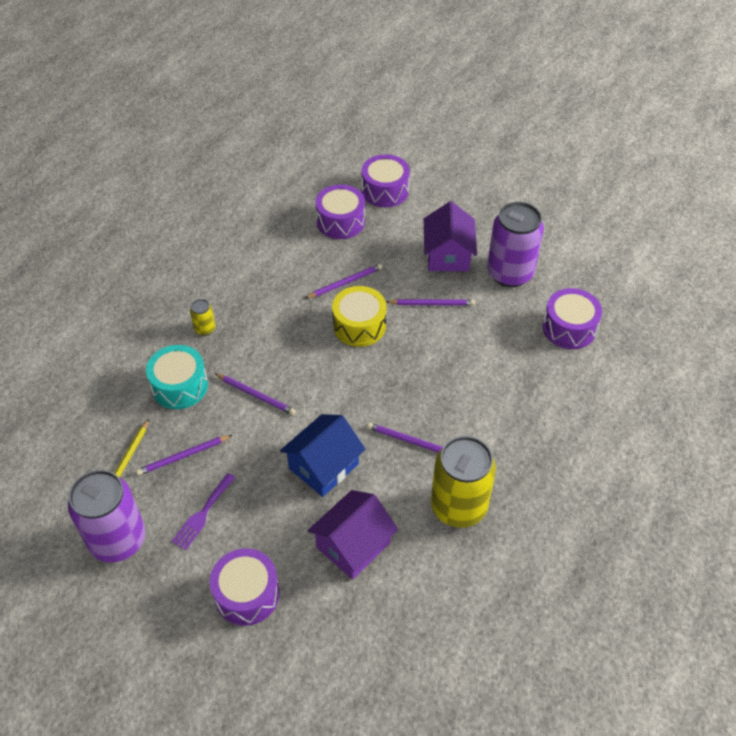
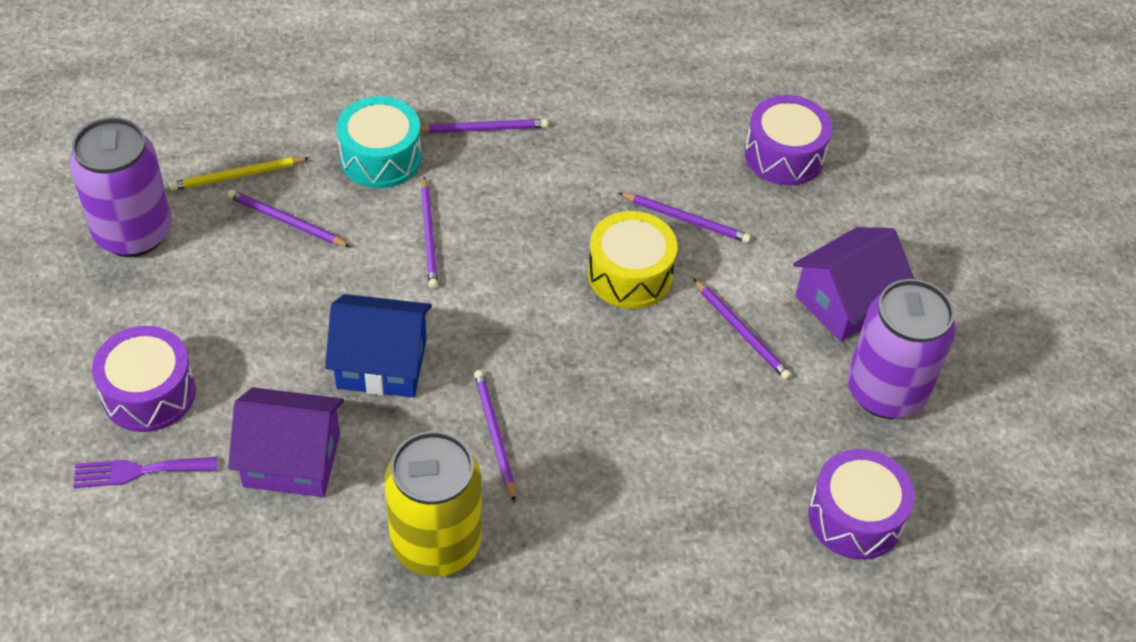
camera: 50 degrees right, 0 degrees up
purple fork [171,473,236,550] -> purple fork moved to [73,457,218,488]
yellow can [190,299,215,336] -> purple pencil [420,119,548,133]
purple drum [361,154,410,207] -> none

